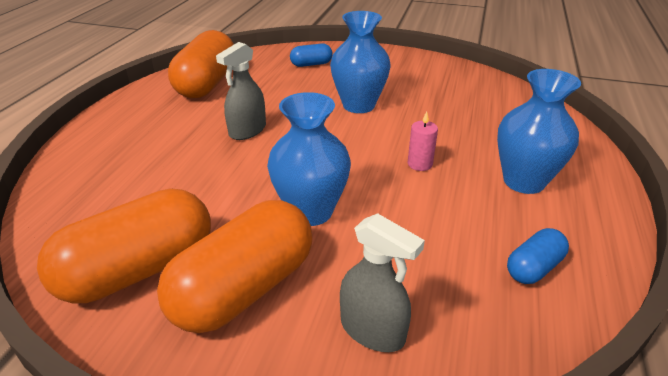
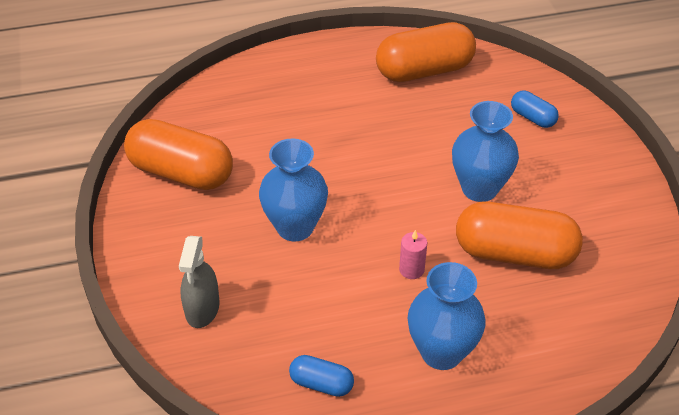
camera: 60 degrees right, 10 degrees up
orange capsule [157,200,312,333] -> orange capsule moved to [456,202,583,269]
grey spray bottle [216,42,266,140] -> none

